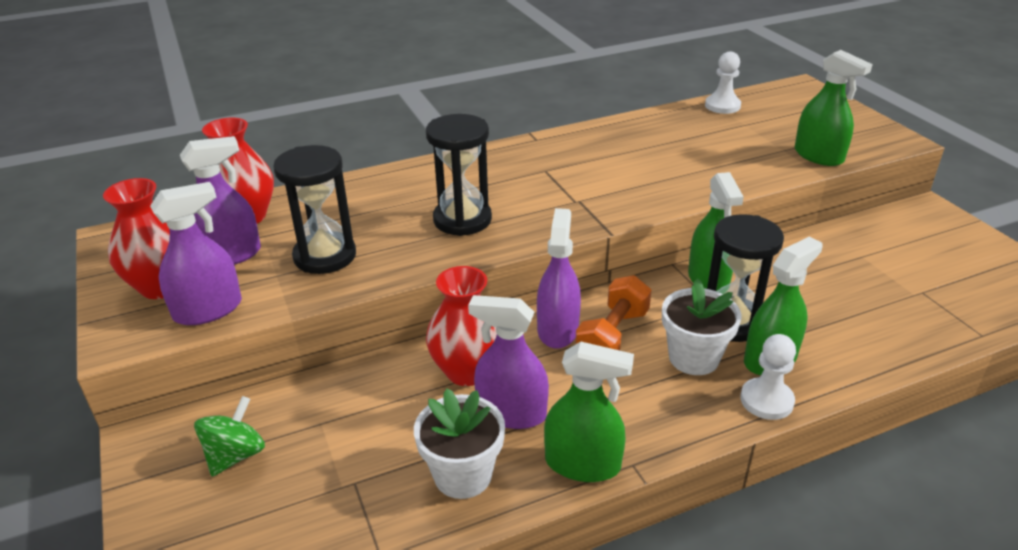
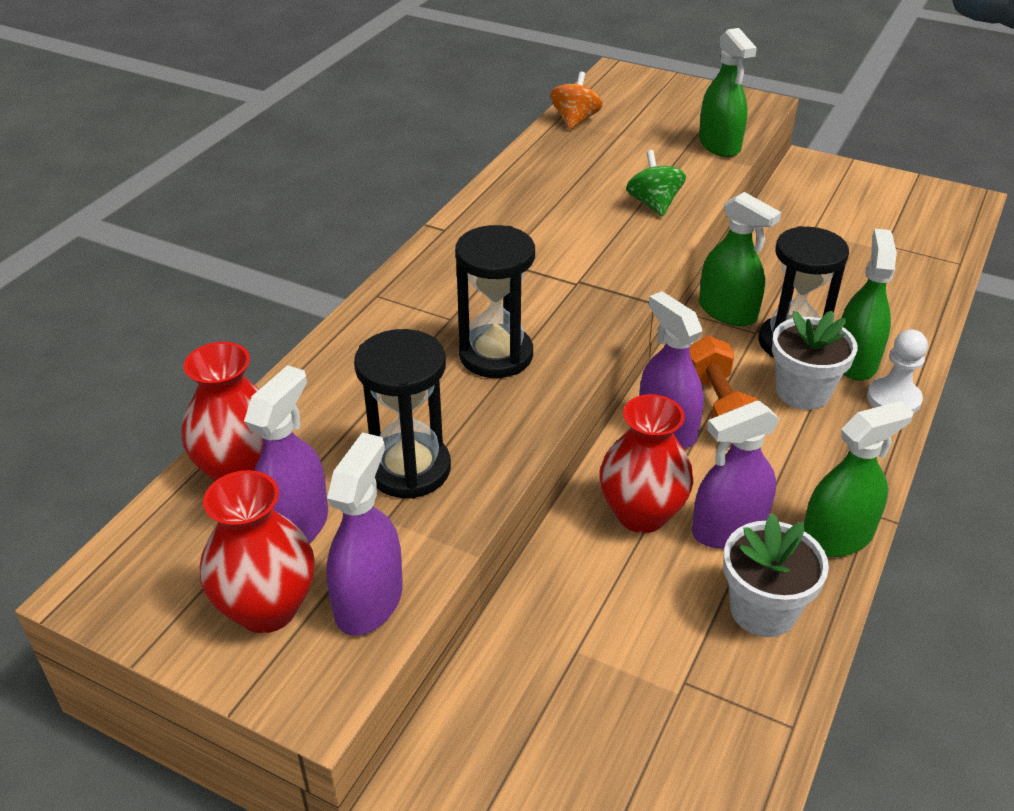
camera: 40 degrees left, 5 degrees up
green spinning top [194,396,265,477] -> green spinning top moved to [626,150,686,217]
white pawn [705,51,741,114] -> orange spinning top [550,72,603,130]
green spray bottle [795,50,873,166] -> green spray bottle turned 60 degrees clockwise [699,28,757,157]

